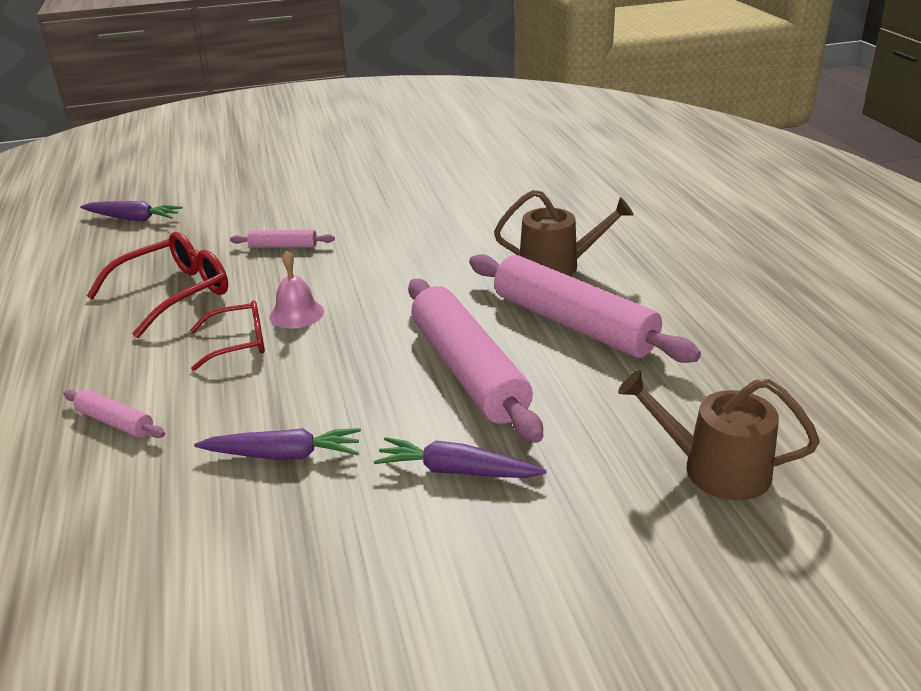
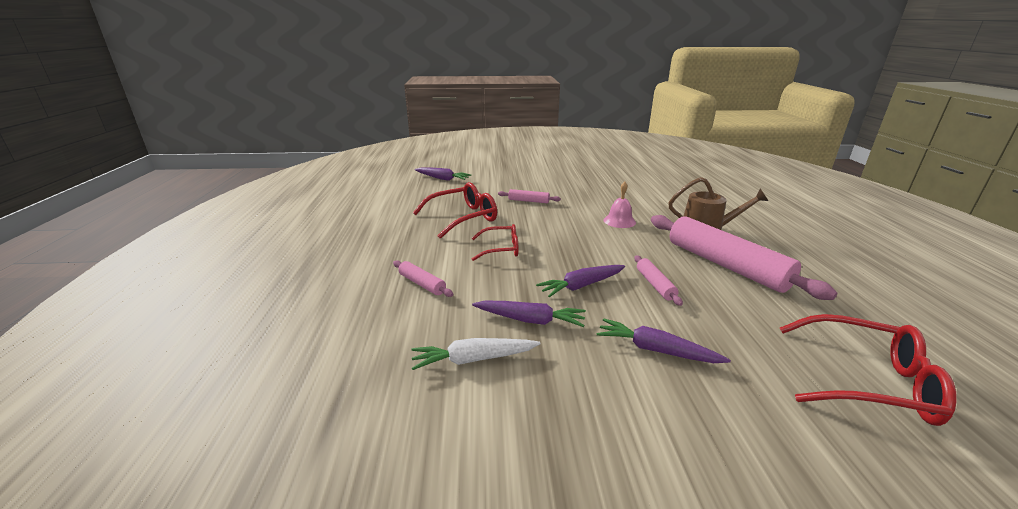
camera: 10 degrees right, 5 degrees down
pink bell [269,250,324,329] -> pink bell moved to [603,182,636,228]
pink rolling pin [408,279,543,443] -> pink rolling pin [634,255,683,306], size x0.45
brown watering can [618,370,820,501] -> red glasses [780,314,957,426]
none -> white carrot [411,338,541,370]
none -> purple carrot [536,265,625,297]

